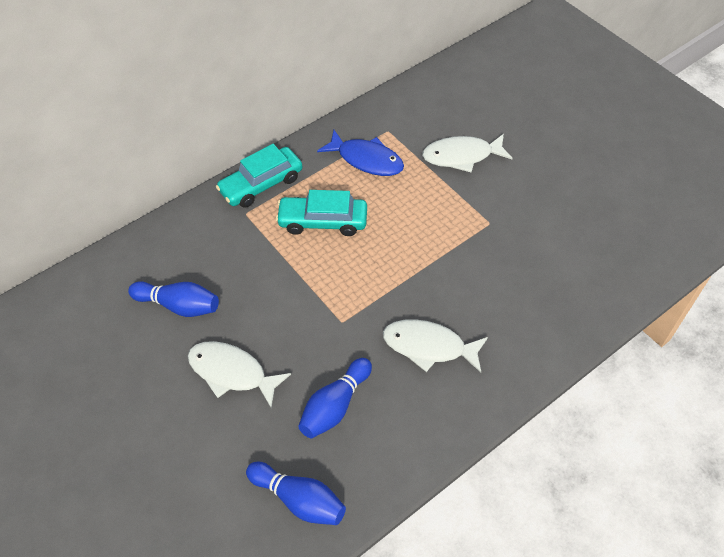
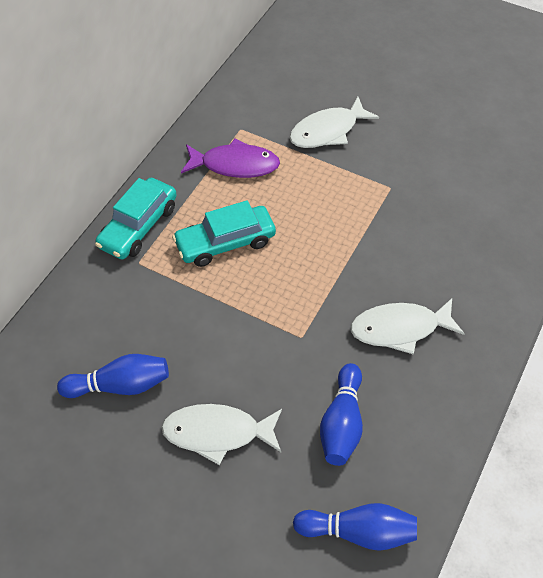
camera: 25 degrees left, 0 degrees up
blue fish [317,130,404,176] -> purple fish [181,139,280,178]

